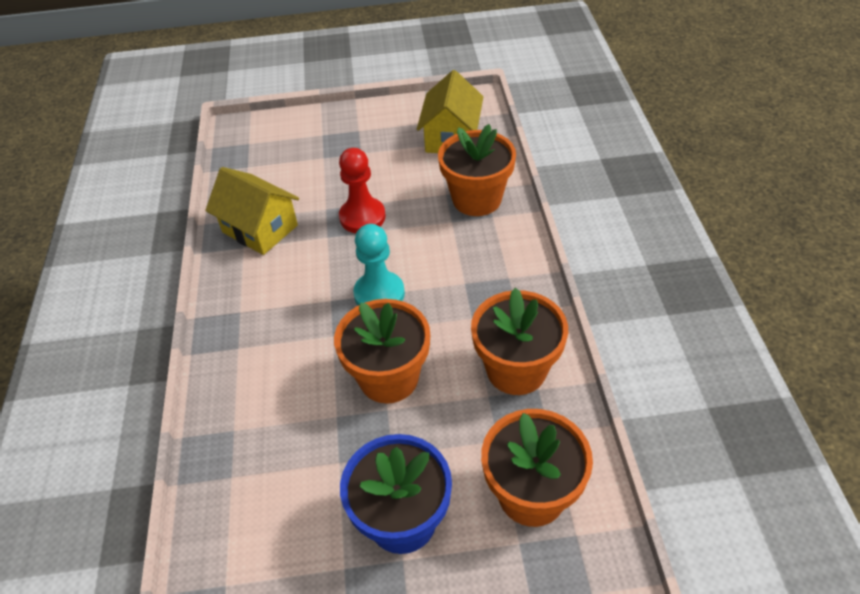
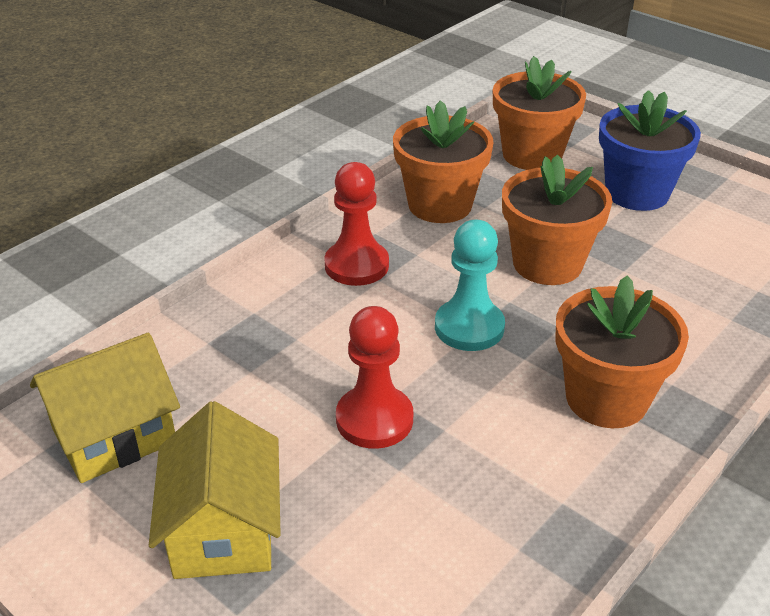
camera: 135 degrees left, 10 degrees down
yellow house [205,167,299,255] -> yellow house moved to [149,401,281,579]
orange flower pot [438,124,516,216] -> orange flower pot moved to [555,275,689,428]
none -> red pawn [324,162,389,286]

